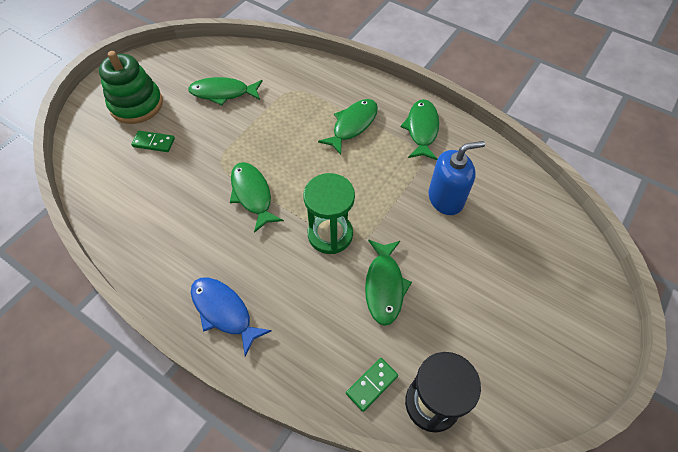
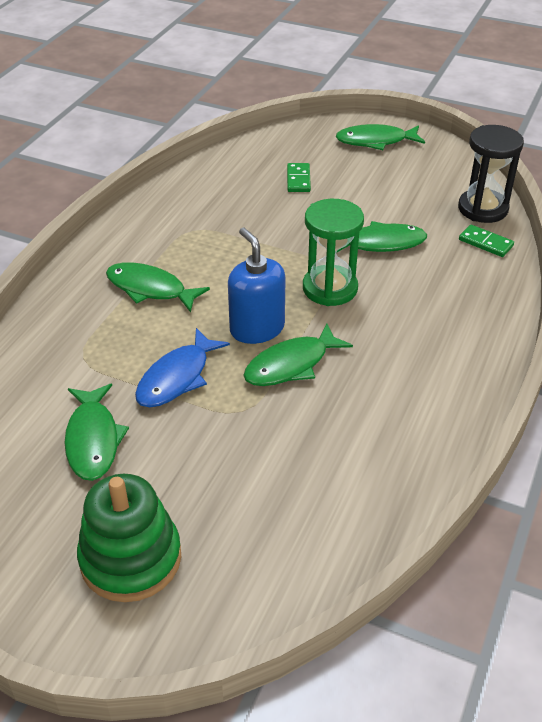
camera: 100 degrees left, 15 degrees down
green domino [131,131,175,152] -> green domino moved to [287,163,311,192]
blue fish [191,277,272,356] -> blue fish moved to [135,328,230,407]
green fish [401,99,439,160] -> green fish moved to [335,124,425,150]
blue soap dispenser [428,141,485,215] -> blue soap dispenser moved to [228,228,286,344]

